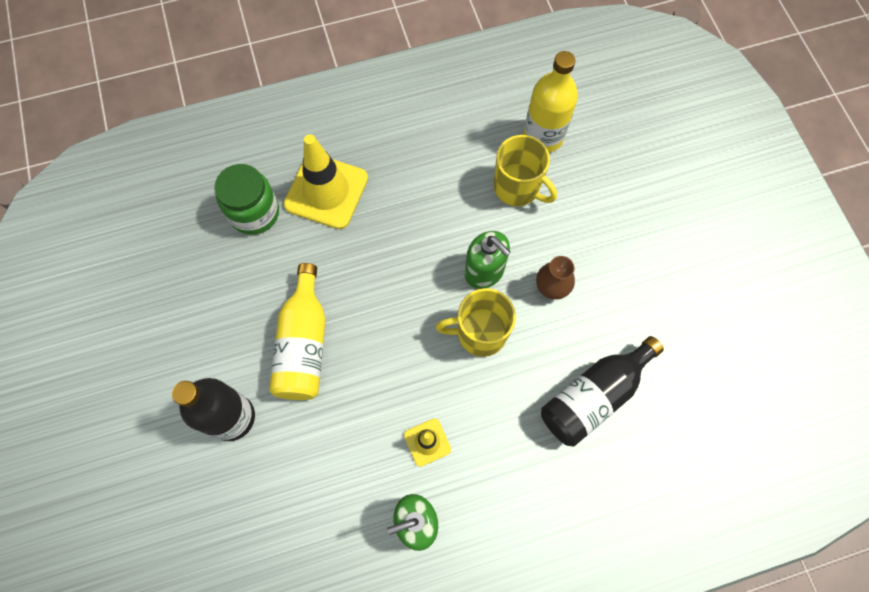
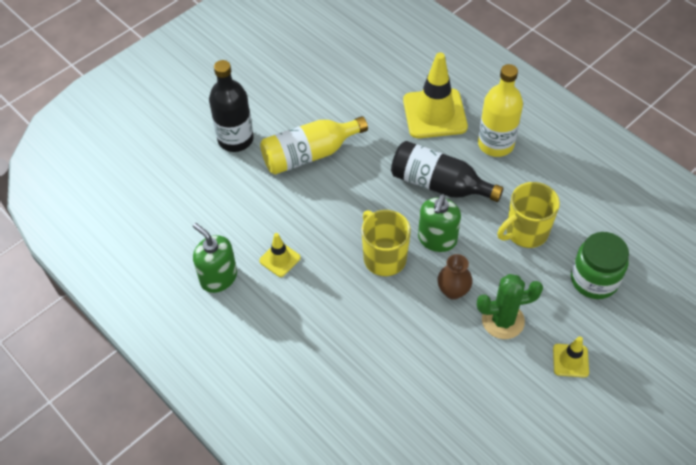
camera: 65 degrees right, 15 degrees down
green jar [214,164,279,235] -> green jar moved to [571,232,629,299]
yellow mug [494,135,557,206] -> yellow mug turned 45 degrees clockwise [497,182,560,248]
yellow bottle [523,51,578,153] -> yellow bottle moved to [478,64,523,157]
black bottle [541,336,664,447] -> black bottle moved to [391,141,504,202]
none -> green cactus [477,274,543,339]
none -> yellow traffic cone [553,336,589,378]

